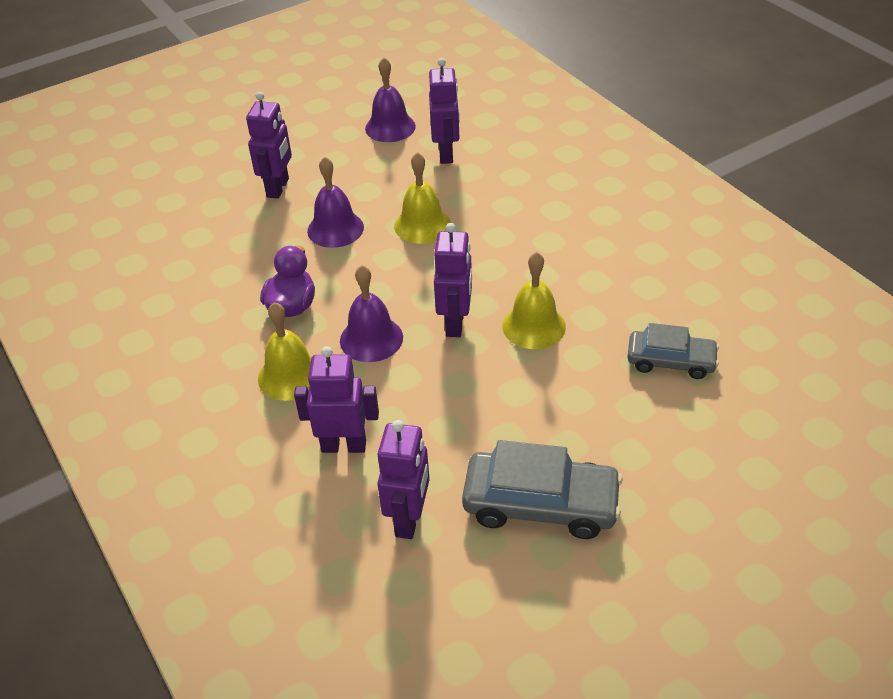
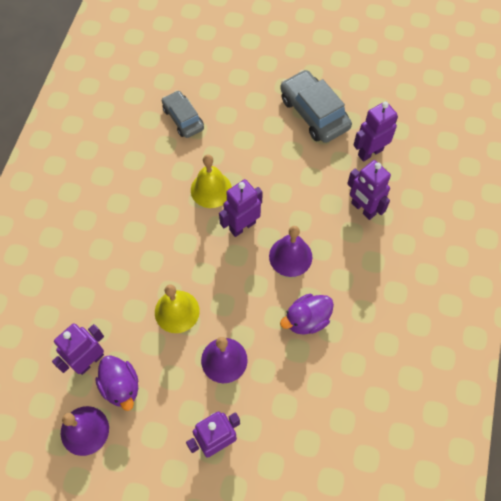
camera: 135 degrees left, 20 degrees up
yellow bell [258,302,312,401] -> none
none -> purple duck [95,355,138,411]

